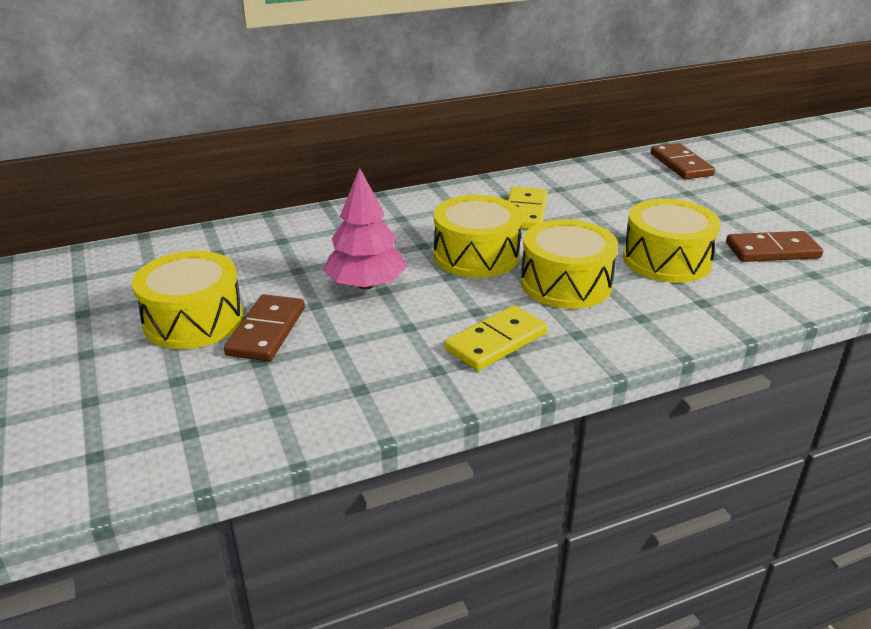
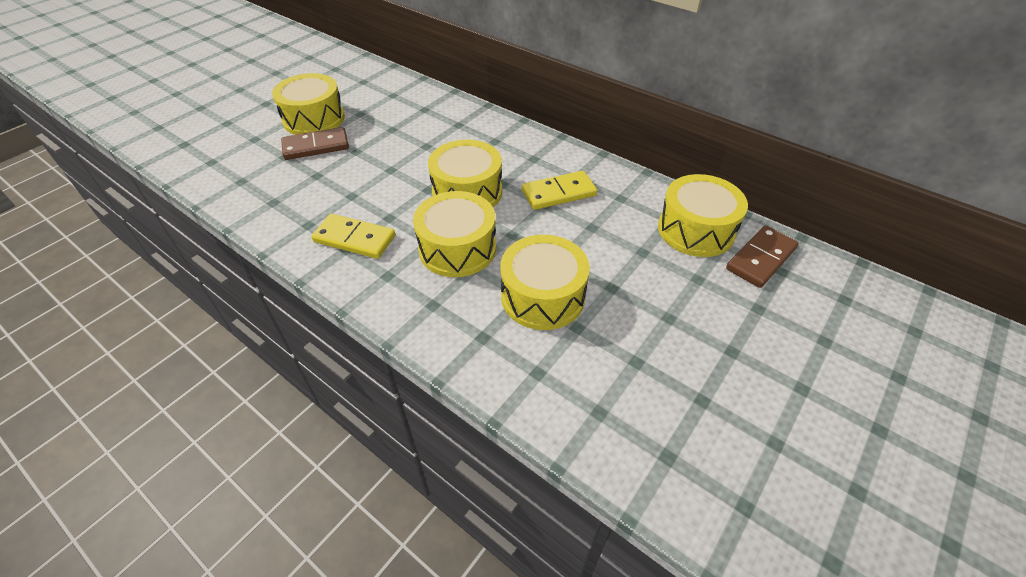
camera: 60 degrees right, 15 degrees up
pink tree [323,168,407,289] -> none
brown domino [726,231,823,262] -> none
none -> yellow drum [658,174,748,257]

